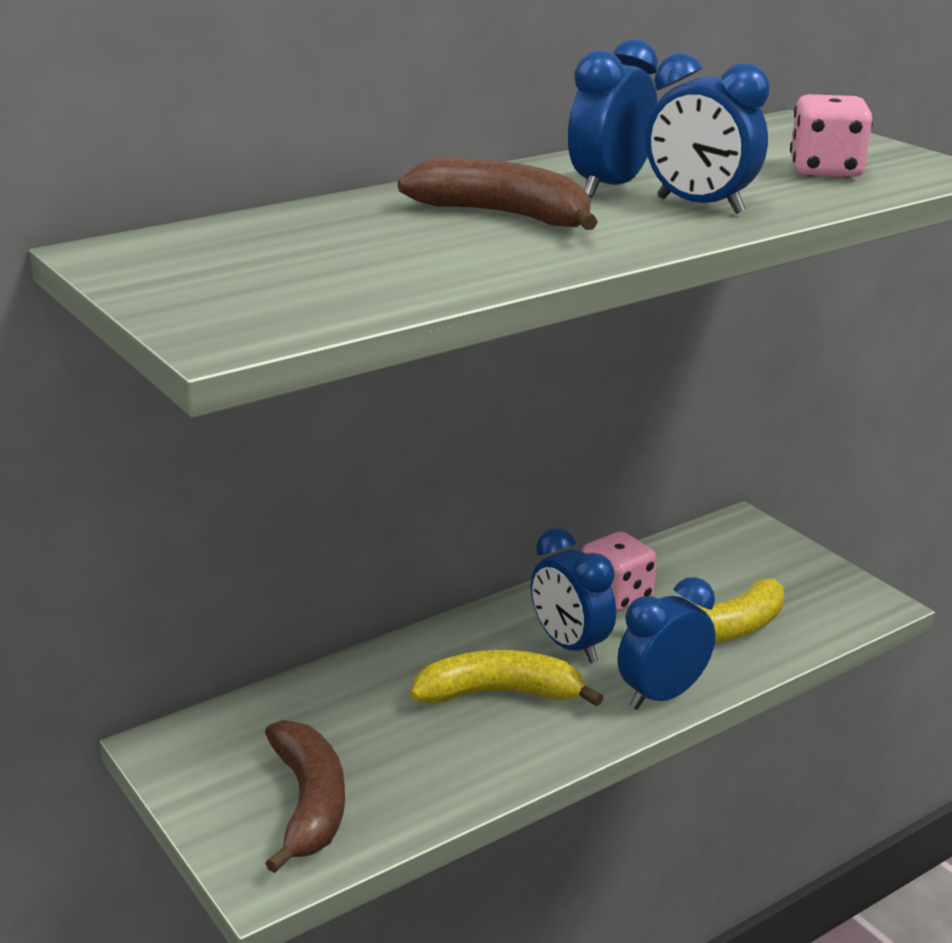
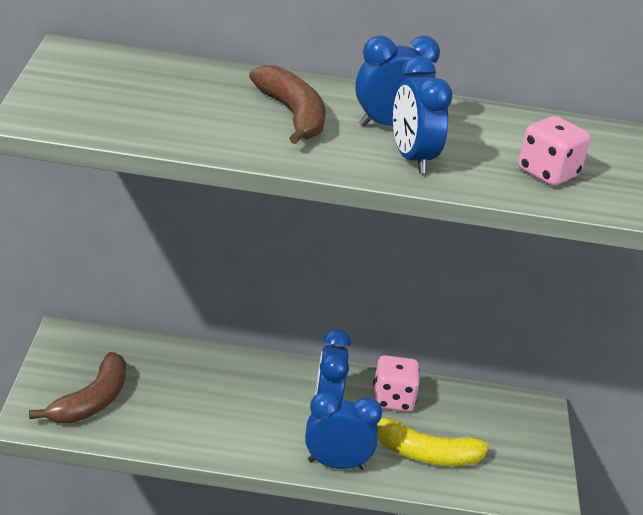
camera: 35 degrees right, 5 degrees up
yellow banana [410,650,604,706] -> none

